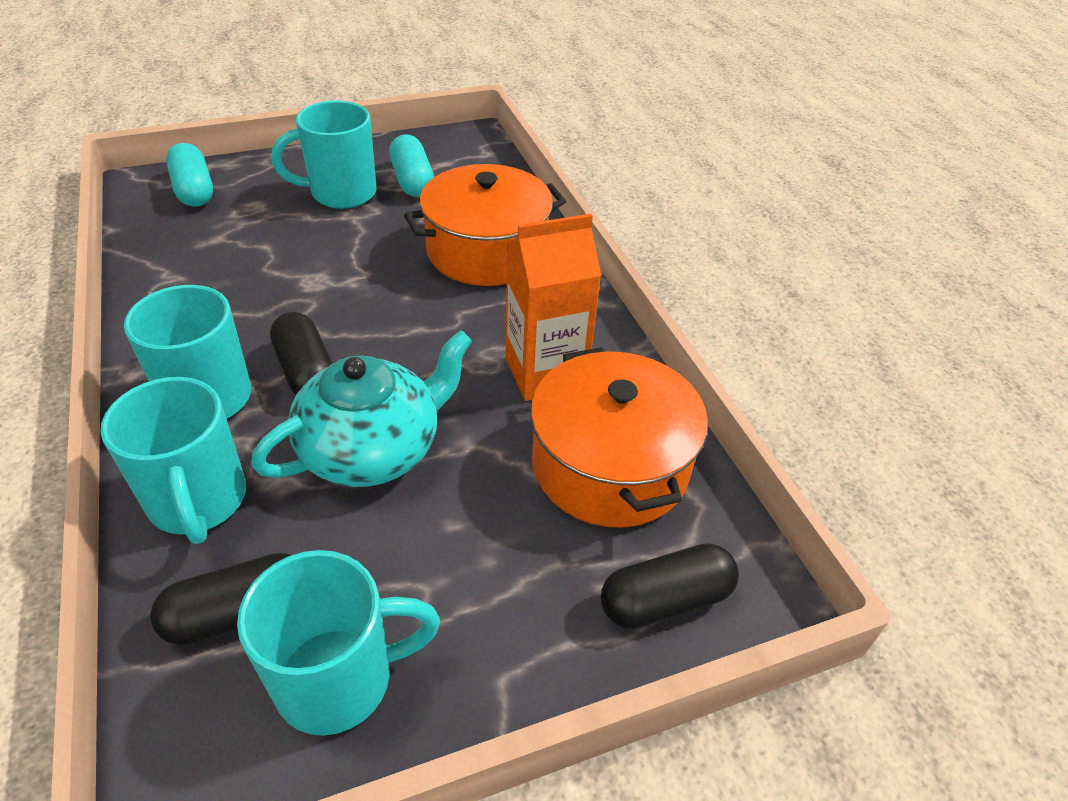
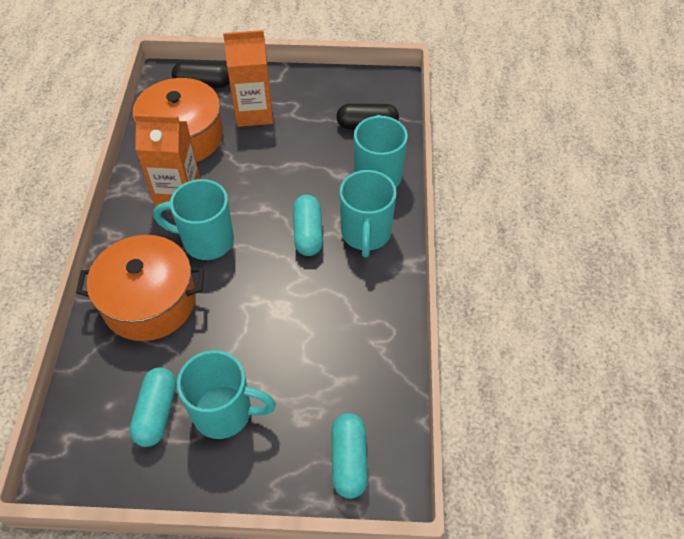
camera: 155 degrees left, 10 degrees up
turquoise mug [237,550,440,736] -> turquoise mug moved to [153,179,234,260]
turquoise teapot [251,330,473,487] -> none
black capsule [270,312,333,395] -> turquoise capsule [293,195,323,256]
none -> orange carton [223,30,273,127]

